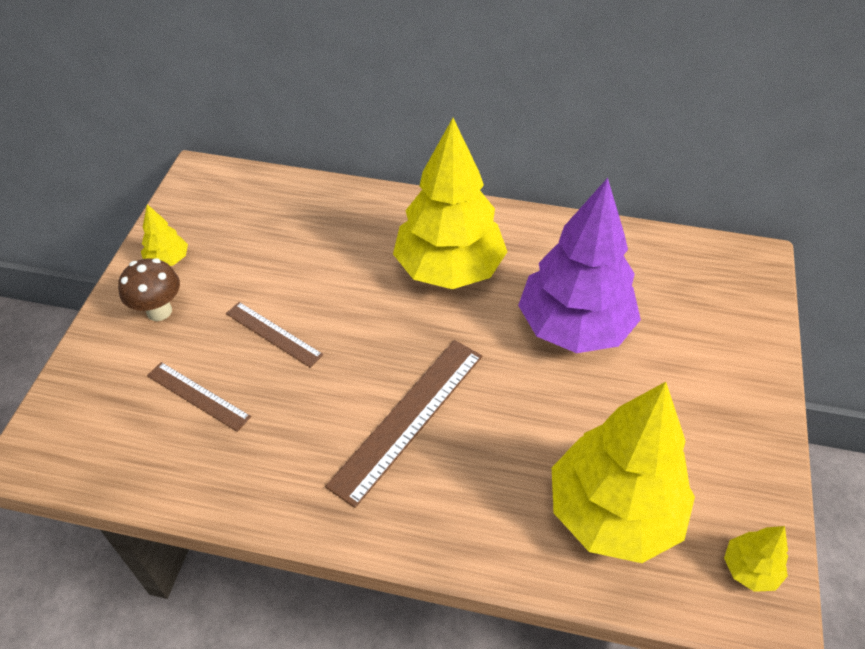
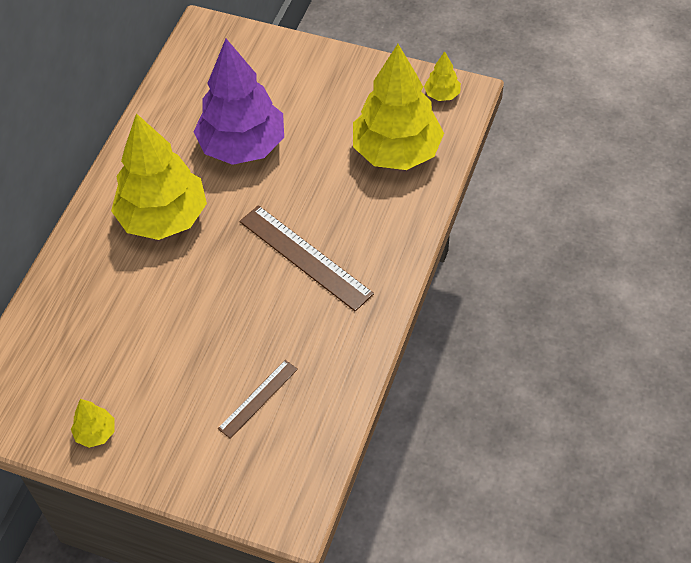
camera: 80 degrees left, 5 degrees up
brown mushroom [118,258,180,321] -> none
brown ruler [226,302,323,368] -> none

